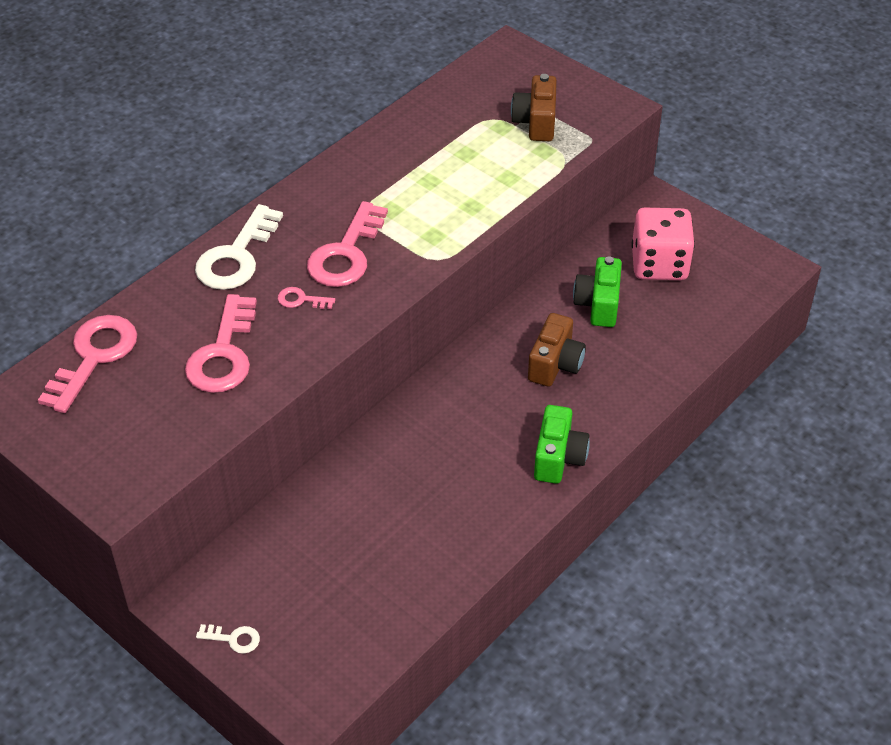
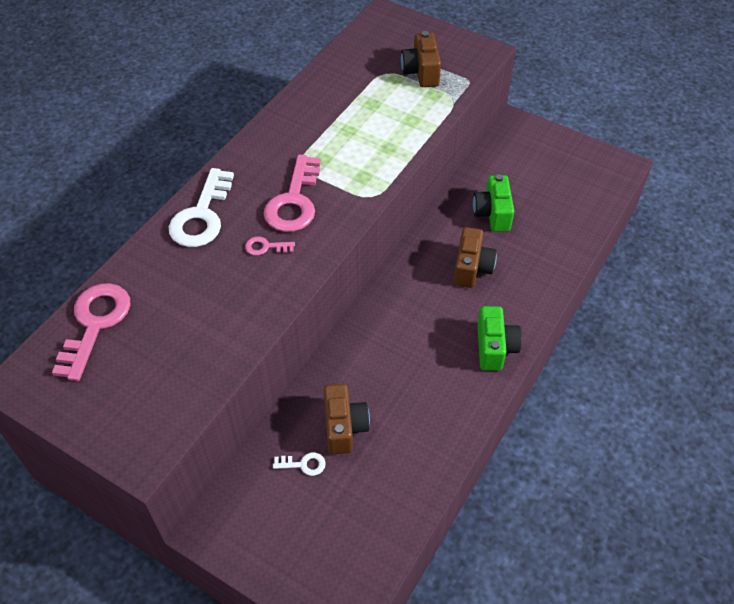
camera: 10 degrees left, 5 degrees up
pink key [185,294,257,393] -> none
white key [196,624,260,654] -> white key moved to [273,452,326,476]
pink dice [632,207,695,280] -> none
none -> brown camera [324,384,370,454]

